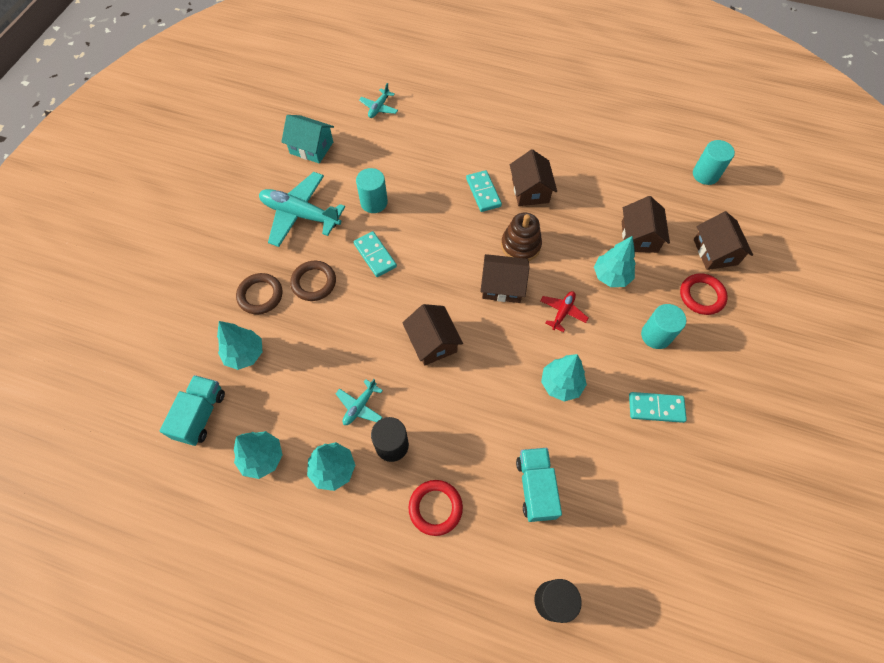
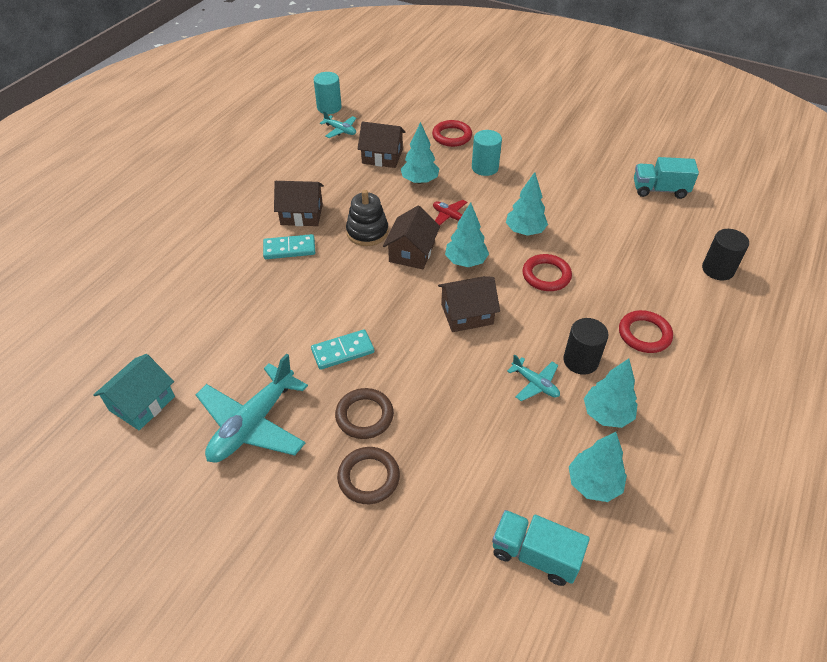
camera: 80 degrees left, 15 degrees down
turquoise tree [217,321,263,370] -> turquoise tree moved to [445,202,489,267]
turquoise cylinder [356,168,388,213] -> none
turquoise plane [359,83,398,118] -> turquoise plane moved to [320,110,356,138]
brown stacking toy [501,213,542,261] -> black stacking toy [346,190,389,246]
turquoise truck [516,448,562,522] -> turquoise truck moved to [634,157,699,199]
turquoise domino [629,392,687,423] -> none
brown house [694,211,753,270] -> none
none -> red ring [522,254,572,291]

